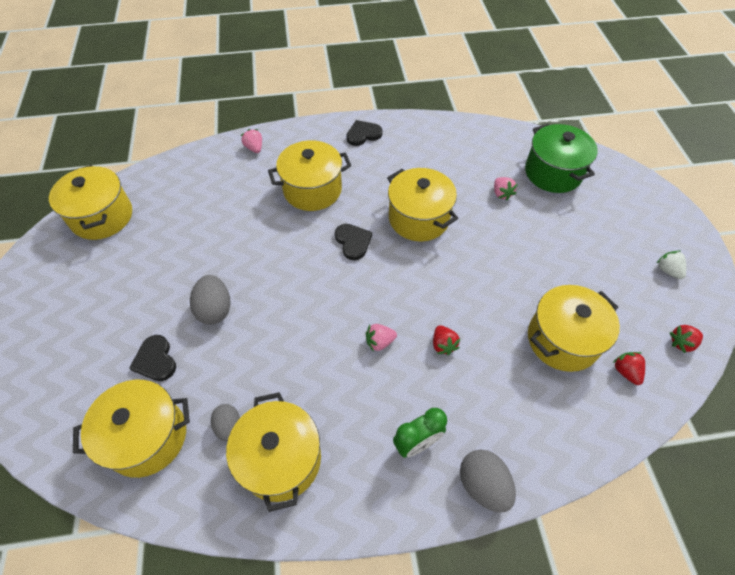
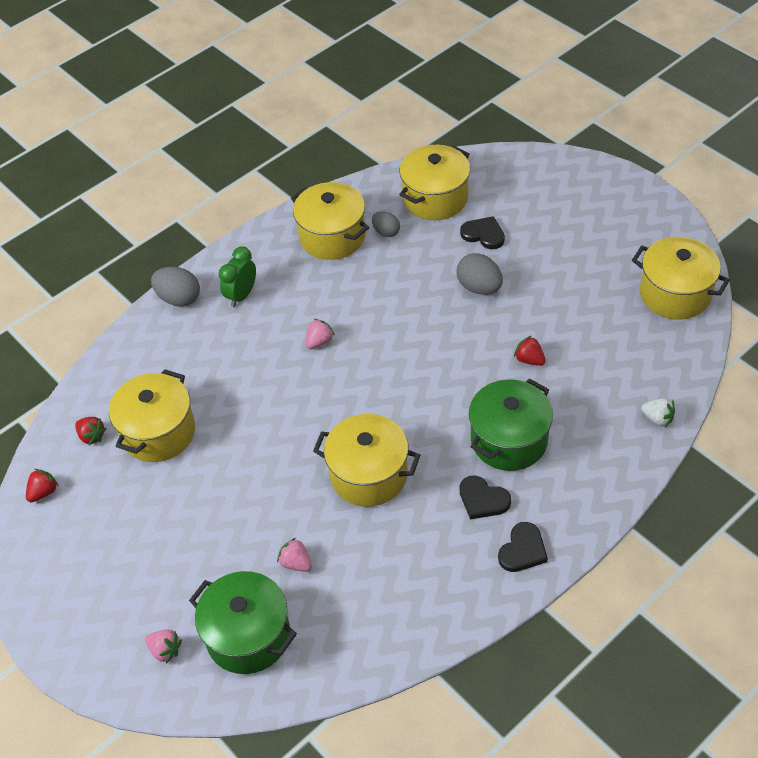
camera: 150 degrees right, 5 degrees down
pink strawberry [241,129,262,153] -> pink strawberry moved to [145,630,182,664]
yellow pot [268,140,351,211] -> green pot [469,378,553,471]
black heart [335,224,372,260] -> black heart moved to [459,475,511,520]
red strawberry [433,325,460,355] -> red strawberry moved to [514,336,546,366]
white strawberry [657,250,686,279] -> white strawberry moved to [641,398,675,427]

